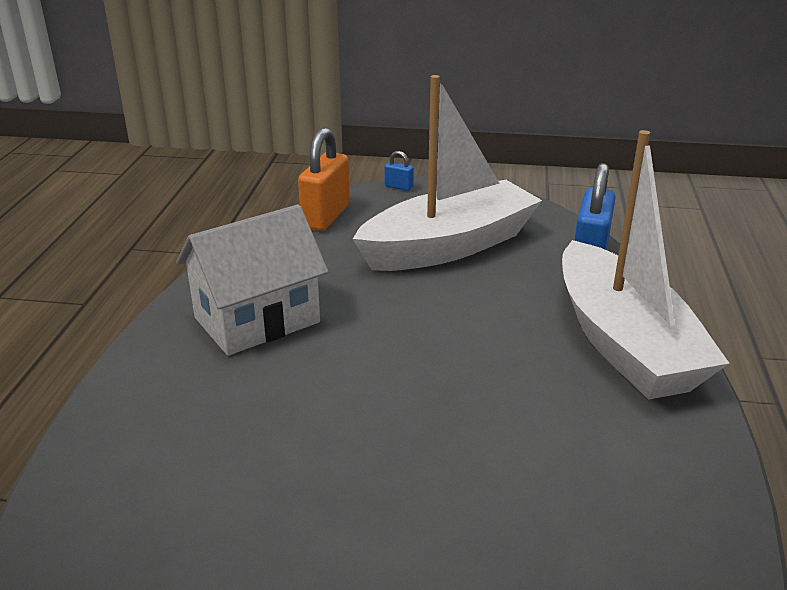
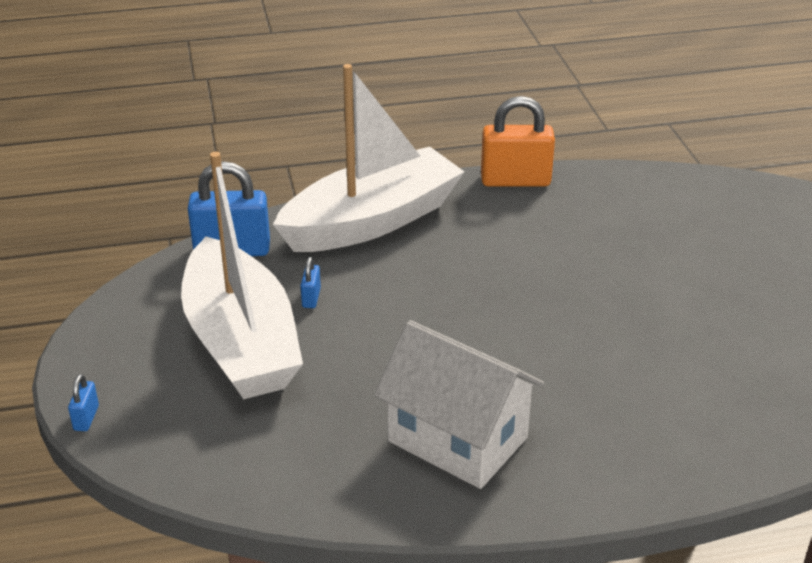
camera: 110 degrees left, 5 degrees up
orange padlock [298,127,350,231] -> orange padlock moved to [481,96,555,186]
white boat [353,75,542,271] -> white boat turned 150 degrees counterclockwise [181,152,303,399]
none -> blue padlock [301,257,321,308]

